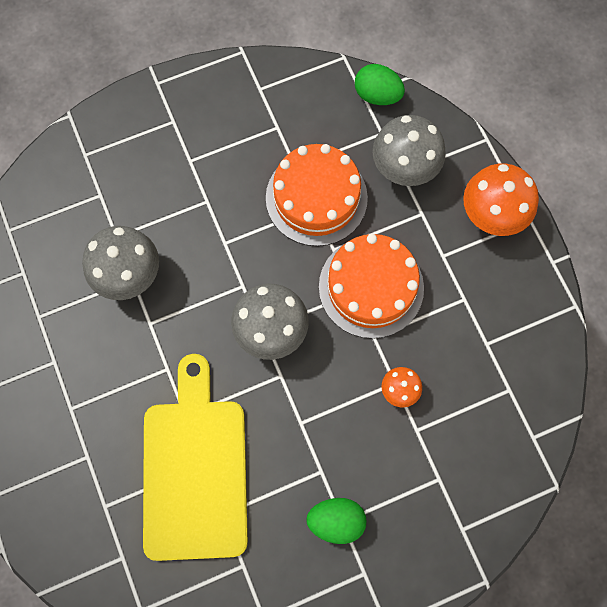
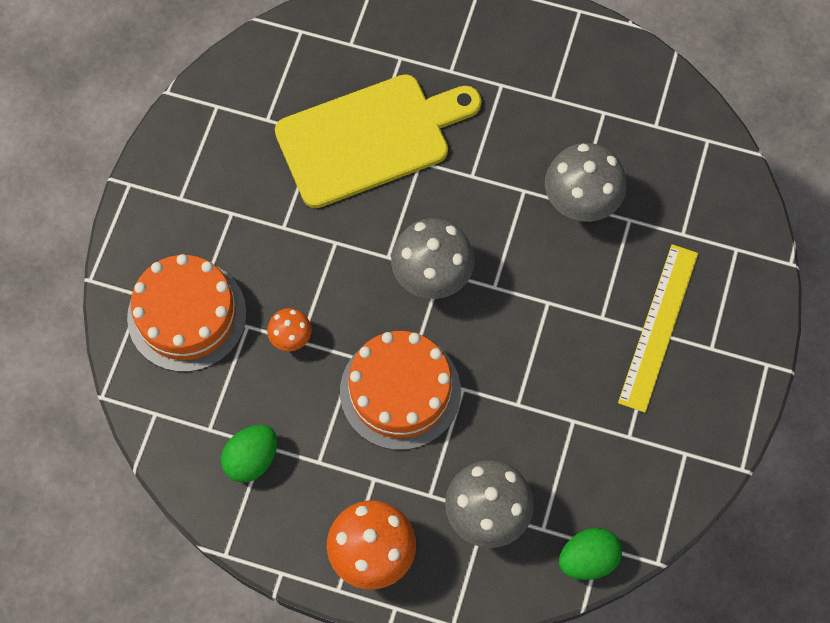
camera: 130 degrees right, 5 degrees down
yellow cutting board [143,354,248,561] -> yellow cutting board turned 60 degrees counterclockwise [275,74,482,208]
orange cake [266,144,368,246] -> orange cake moved to [127,254,247,372]
green egg [306,498,366,544] -> green egg moved to [221,425,277,482]
none -> yellow ruler [618,244,698,413]

